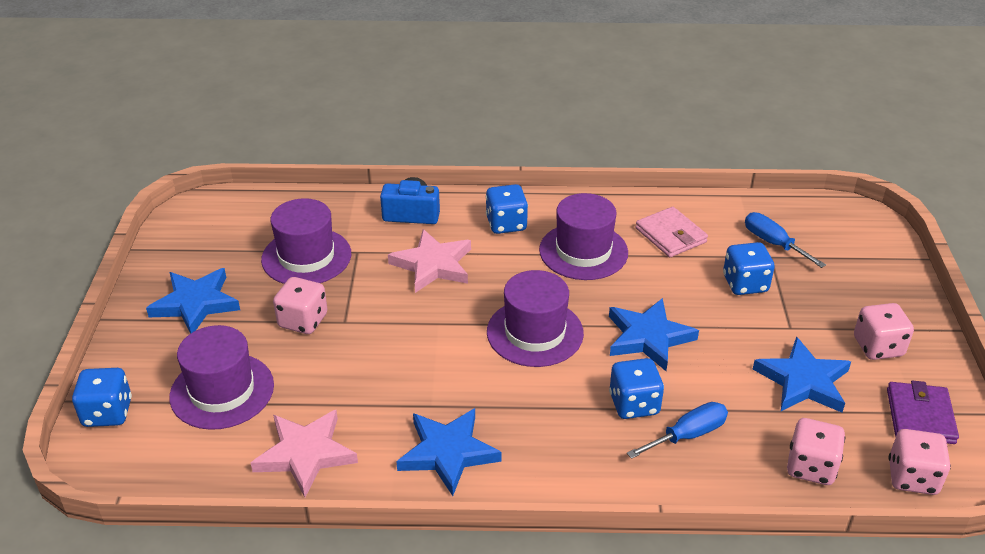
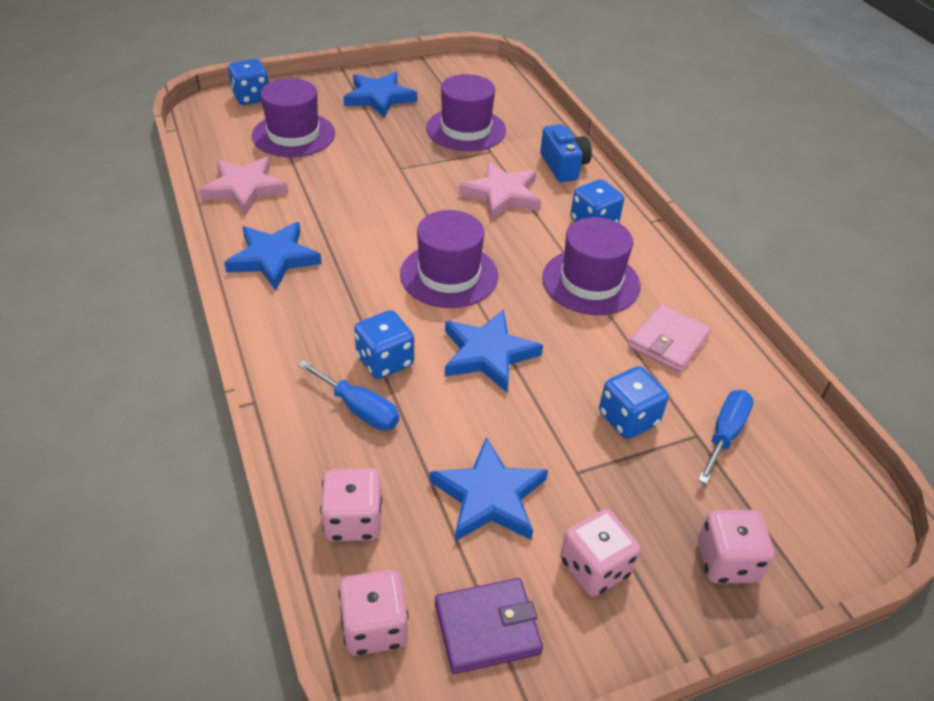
camera: 65 degrees right, 5 degrees up
pink dice [273,277,327,334] -> pink dice moved to [698,510,775,584]

